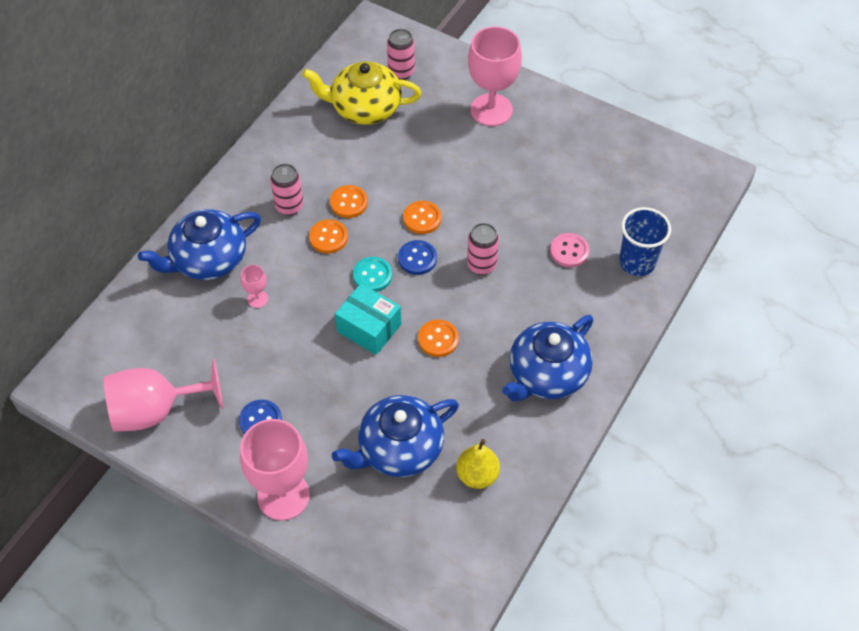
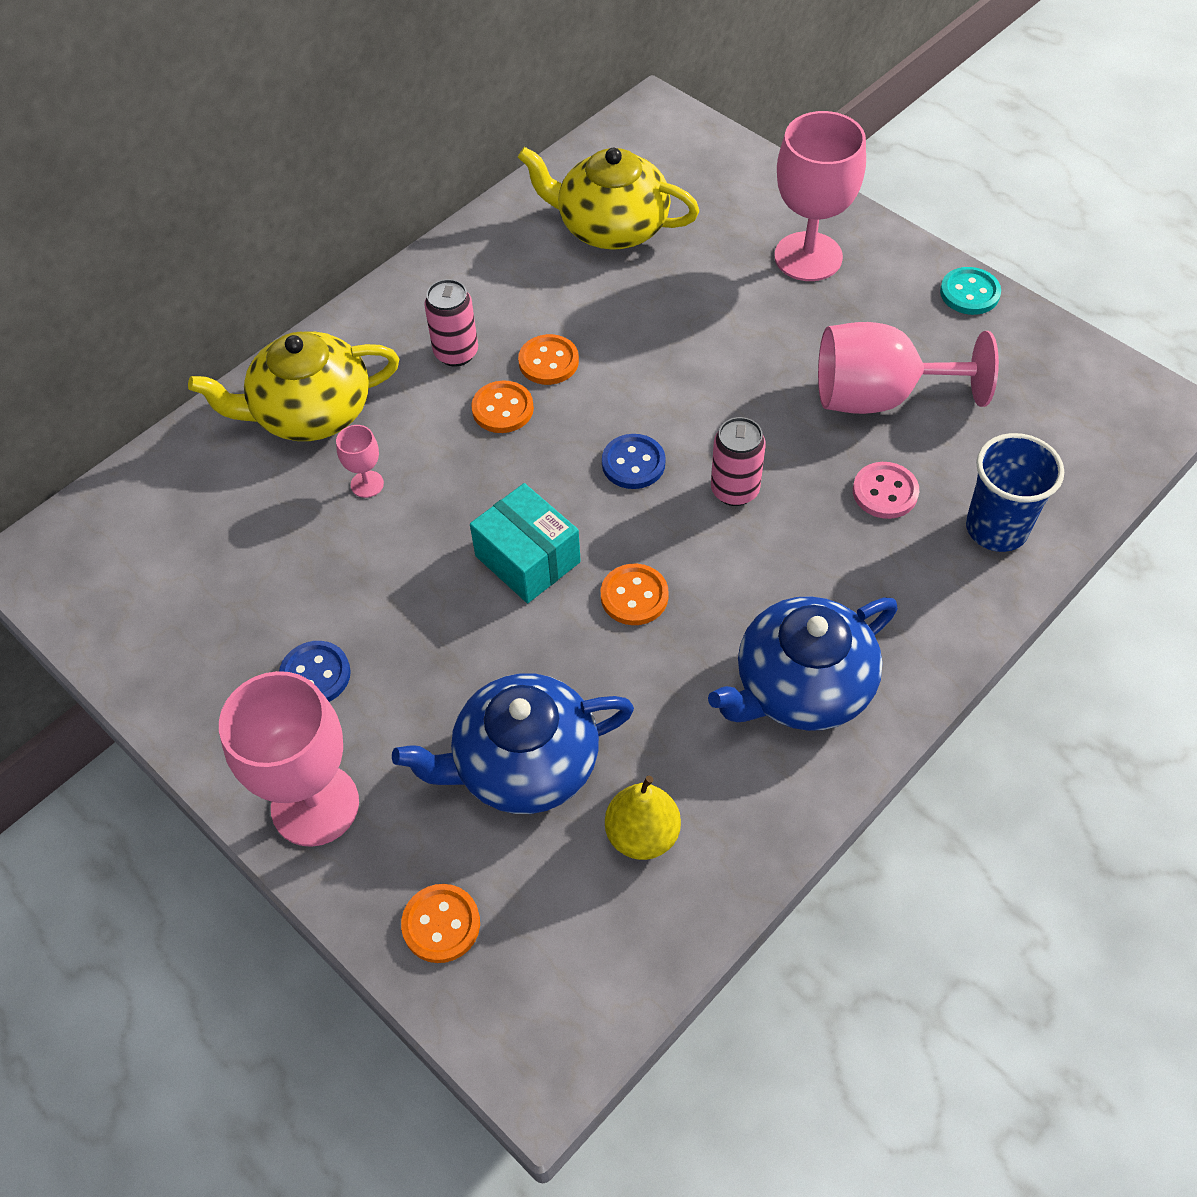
camera: 15 degrees right, 0 degrees up
pink goblet [104,359,224,432] -> pink goblet moved to [818,322,999,414]
blue teapot [138,209,261,280] -> yellow teapot [188,331,399,441]
turquoise button [353,257,392,292] -> turquoise button moved to [940,267,1001,315]
pink can [387,29,415,80] -> none
orange button [403,201,442,234] -> orange button moved to [401,884,480,963]

